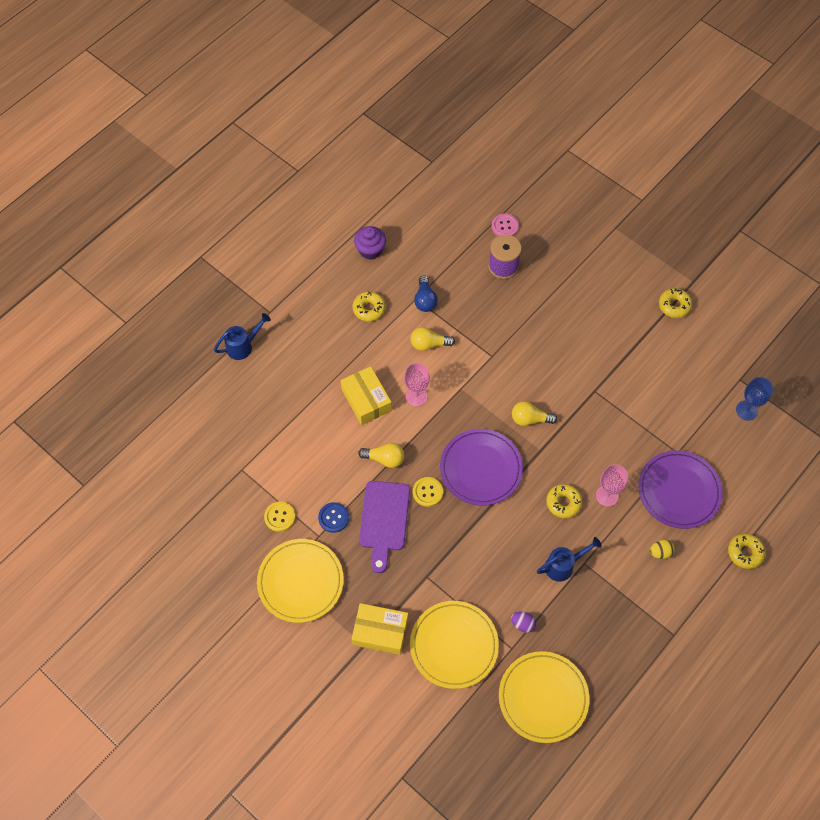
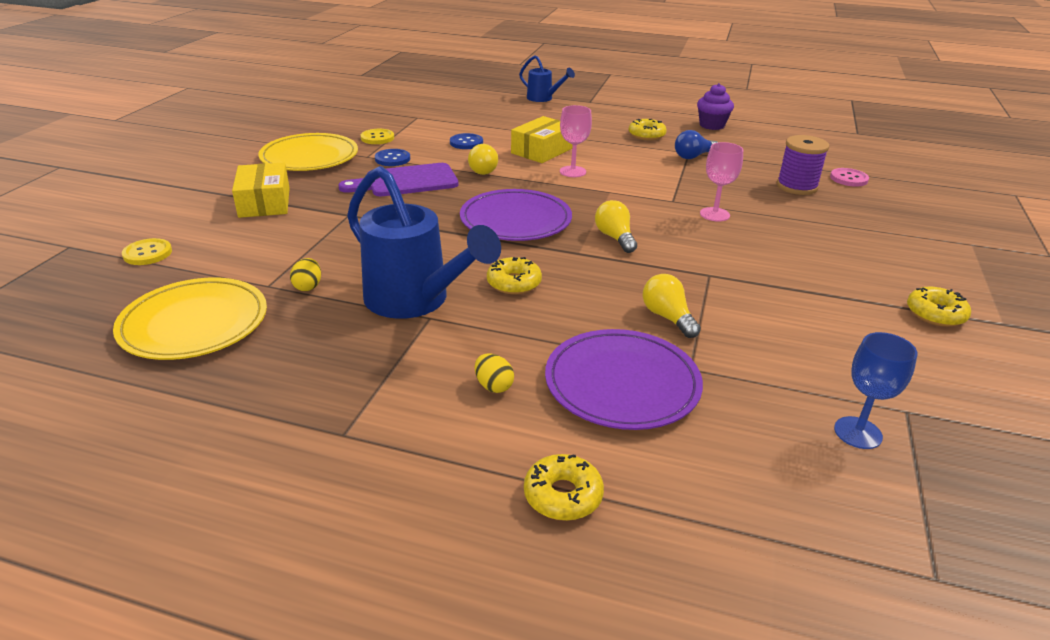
camera: 65 degrees right, 30 degrees down
yellow plate [410,601,499,689] -> none
yellow light bulb [411,327,455,351] -> yellow light bulb moved to [643,274,701,338]
yellow button [413,477,443,507] -> yellow button moved to [122,238,172,265]
purple egg [511,612,536,633] -> yellow egg [290,258,321,291]
blue watering can [537,537,602,582] -> blue watering can [347,166,501,319], size x1.90
pink goblet [596,465,628,507] -> pink goblet moved to [700,142,743,222]
none -> blue button [450,133,483,149]

